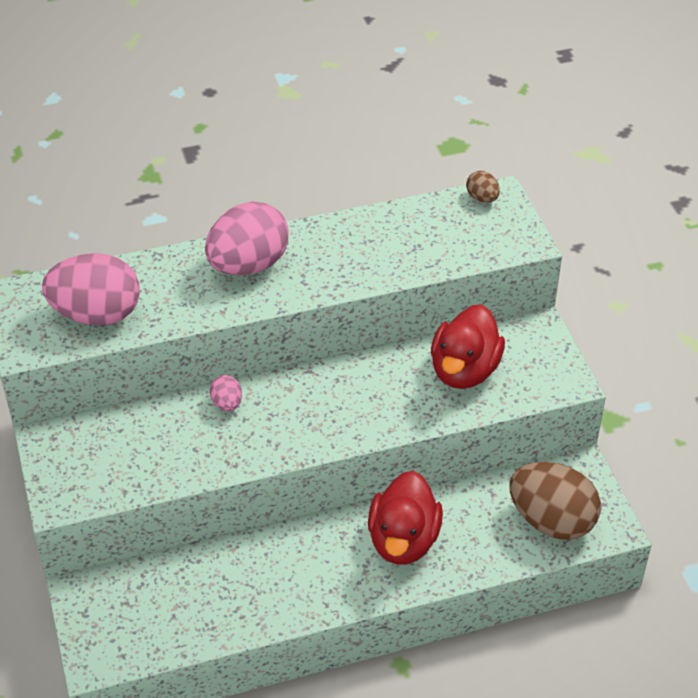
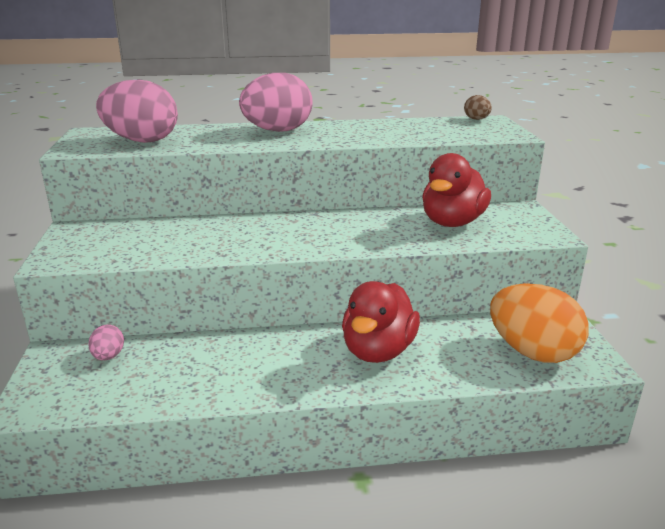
camera: 10 degrees right, 20 degrees down
pink egg [210,375,242,411] -> pink egg moved to [88,325,124,360]
brown egg [509,462,601,540] -> orange egg [490,283,589,363]

